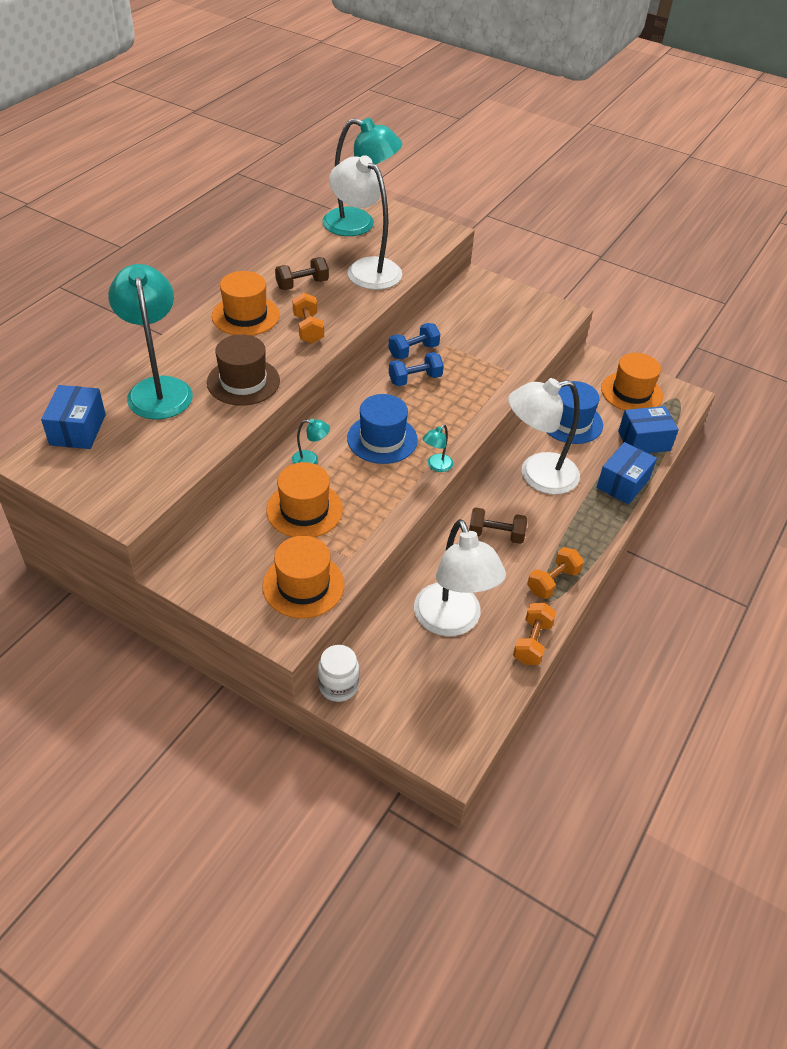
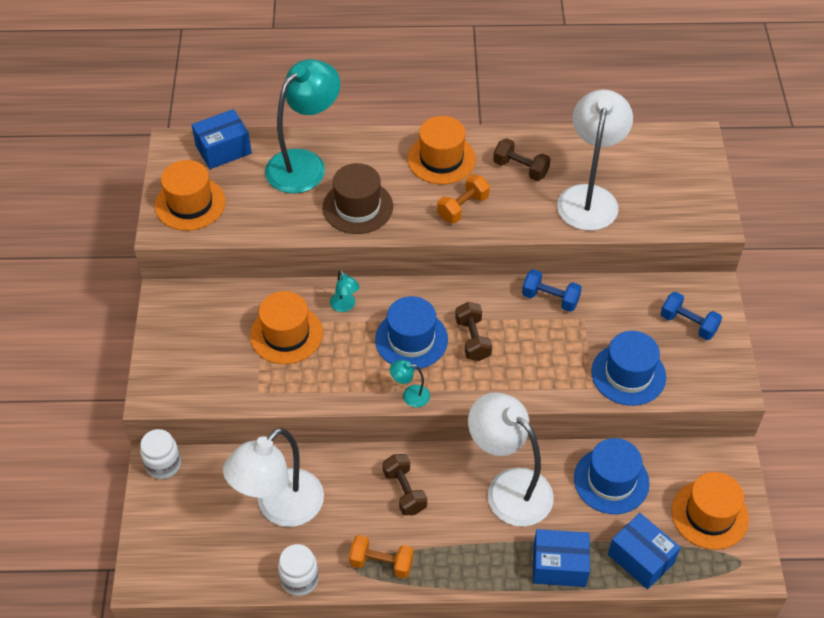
camera: 60 degrees right, 5 degrees up
orange hat [262,536,345,619] -> orange hat moved to [155,160,226,231]
turquoise lamp [322,118,402,236] -> none
blue dumbbell [389,352,444,386] -> blue dumbbell moved to [661,292,722,340]
orange dumbbell [513,603,556,665] -> white jar [278,544,319,596]
none -> brown dumbbell [455,302,492,361]
none -> blue hat [591,331,666,406]

